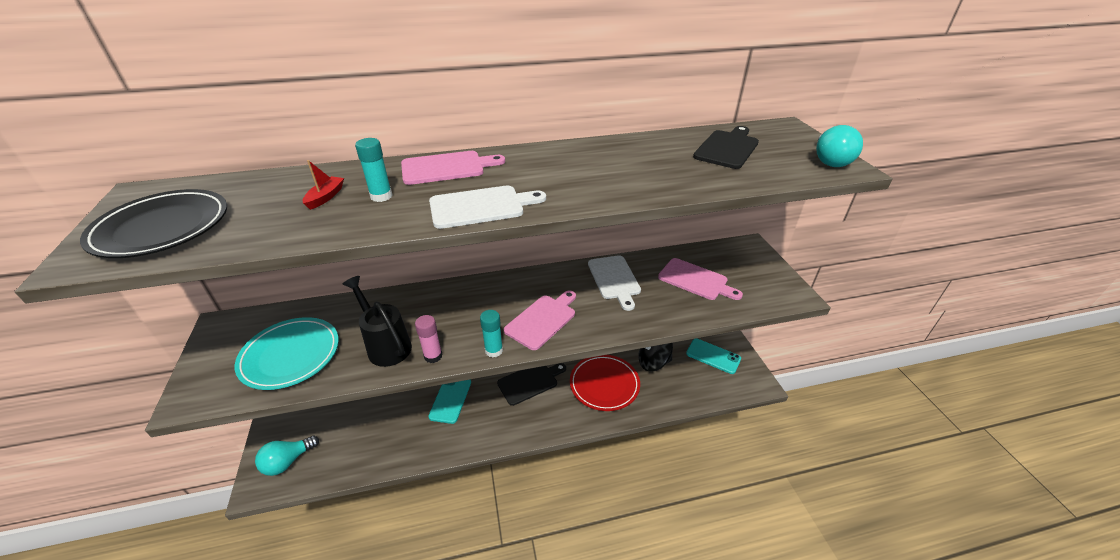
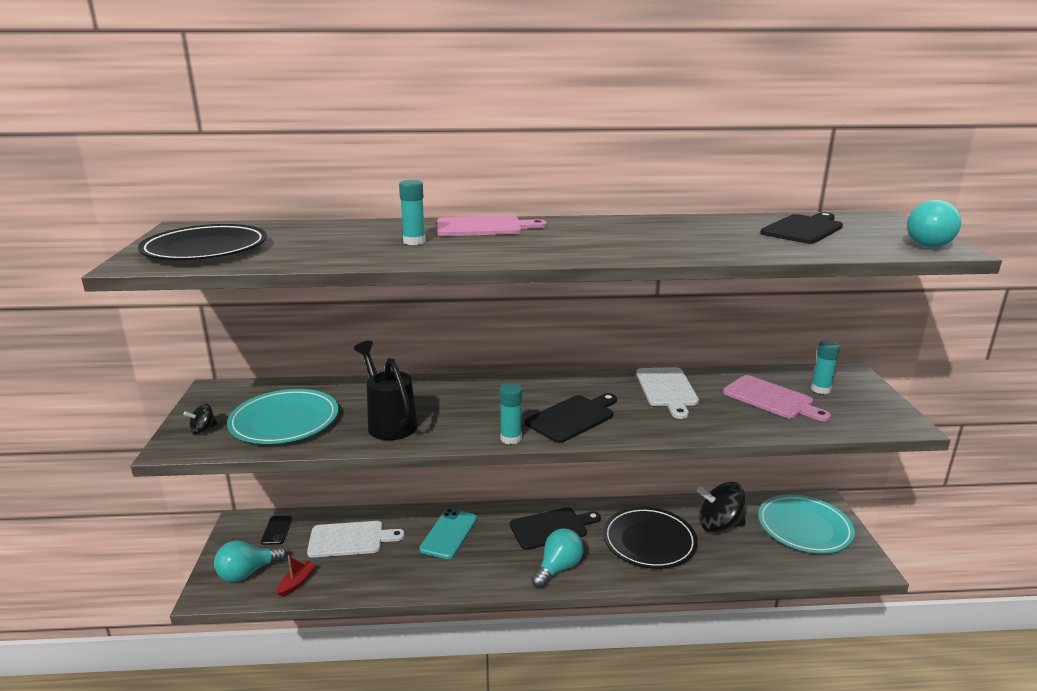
camera: 10 degrees right, 15 degrees down
red boat [303,160,344,210] -> red boat moved to [277,555,316,597]
pink glue stick [415,315,443,363] -> none
white cutting board [429,186,546,229] -> white cutting board moved to [307,521,405,558]
pink cutting board [504,290,576,350] -> black cutting board [525,393,617,443]
red plate [570,355,640,411] -> black plate [603,507,698,569]
turquoise phone [686,338,741,374] -> turquoise plate [758,494,855,553]
none -> black spinning top [183,403,218,434]
none -> black phone [261,516,292,545]
none -> turquoise light bulb [531,528,583,588]
none -> turquoise glue stick [811,340,840,394]

